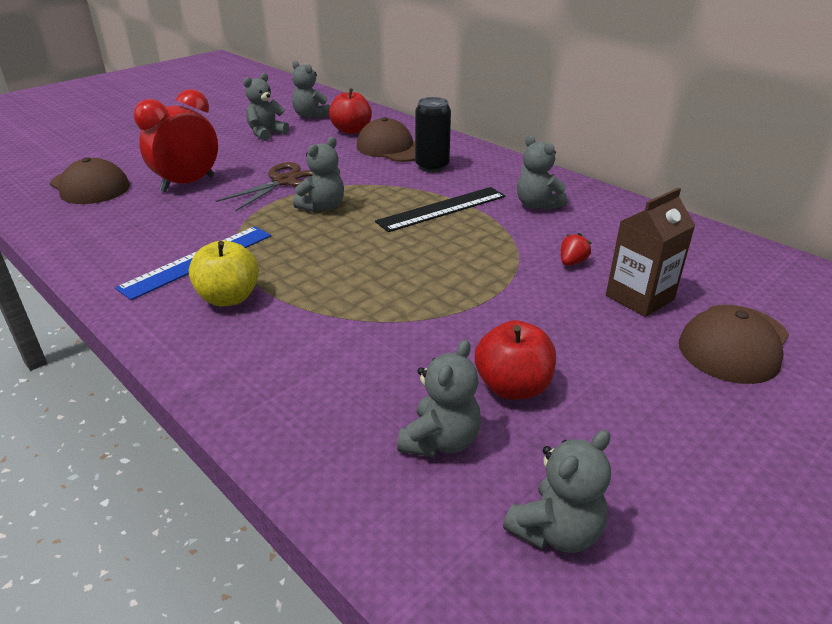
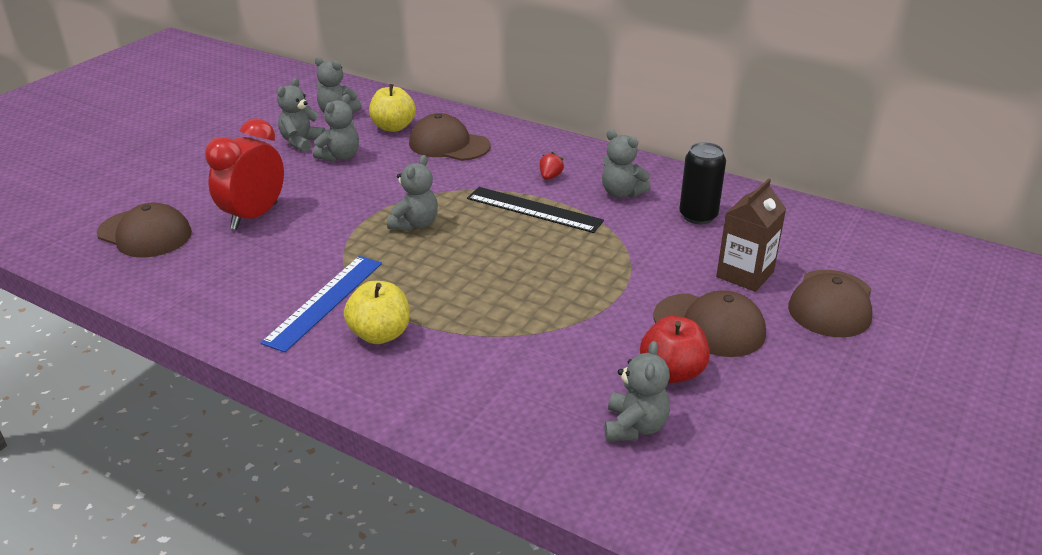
camera: 15 degrees left, 0 degrees up
brown scissors [216,162,314,212] -> none
red apple [329,88,372,134] -> yellow apple [369,84,416,132]
black ruler [375,187,505,232] -> black ruler turned 75 degrees clockwise [467,187,604,233]
black can [415,97,451,172] -> black can moved to [679,142,726,224]
grey teddy bear [503,430,611,553] -> grey teddy bear moved to [313,94,359,162]
red strawberry [561,233,592,266] -> red strawberry moved to [540,152,564,180]
none -> brown cap [654,290,766,357]

